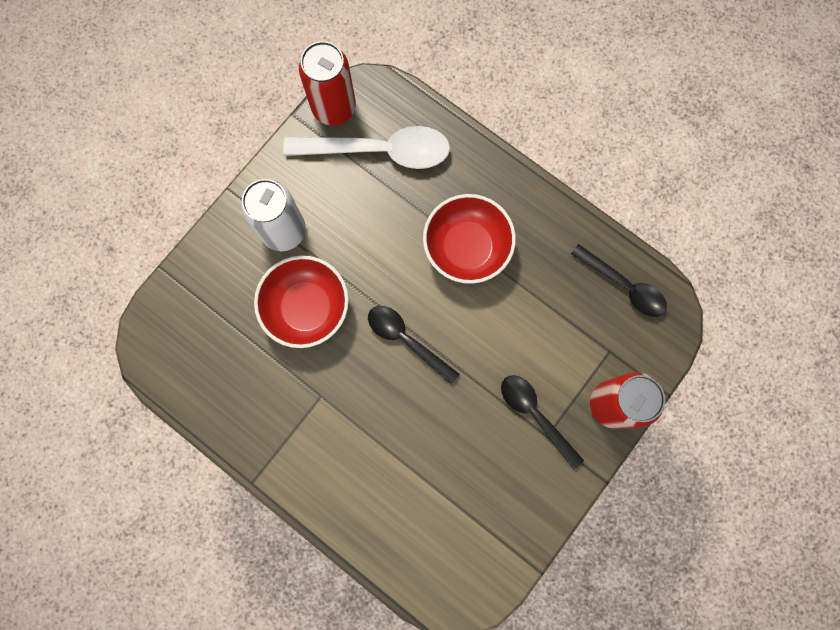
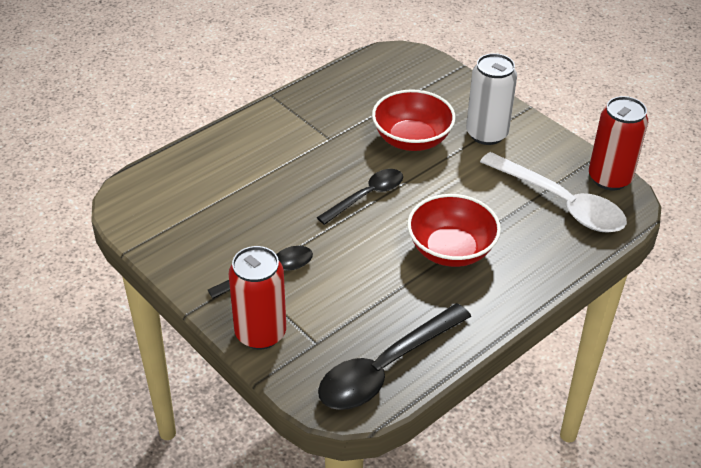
camera: 100 degrees right, 35 degrees down
white spoon [283,126,450,169] -> white spoon turned 60 degrees counterclockwise [480,152,627,233]
black spoon [571,244,667,317] -> black spoon [318,303,471,410], size x1.58

